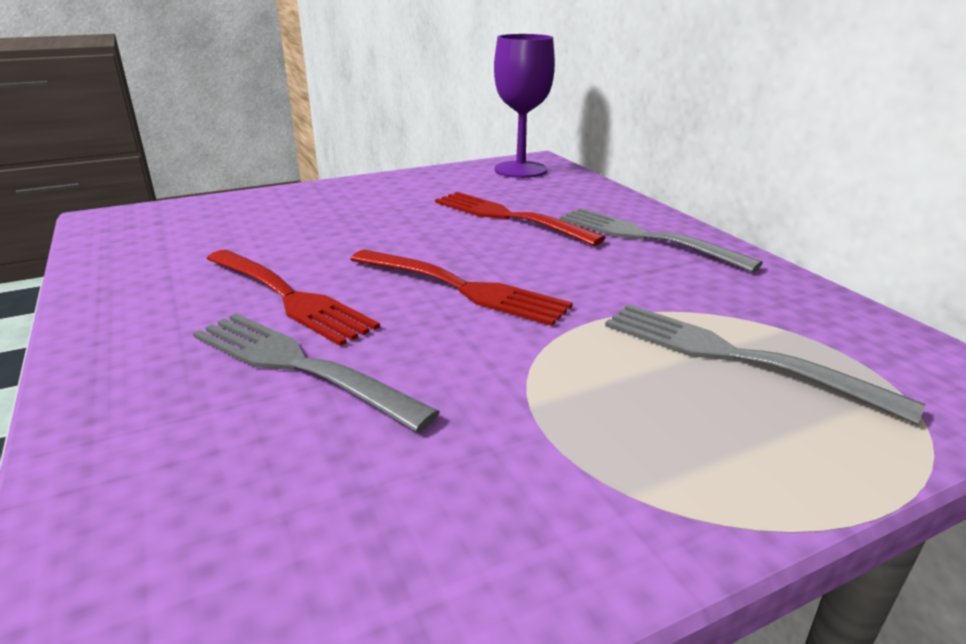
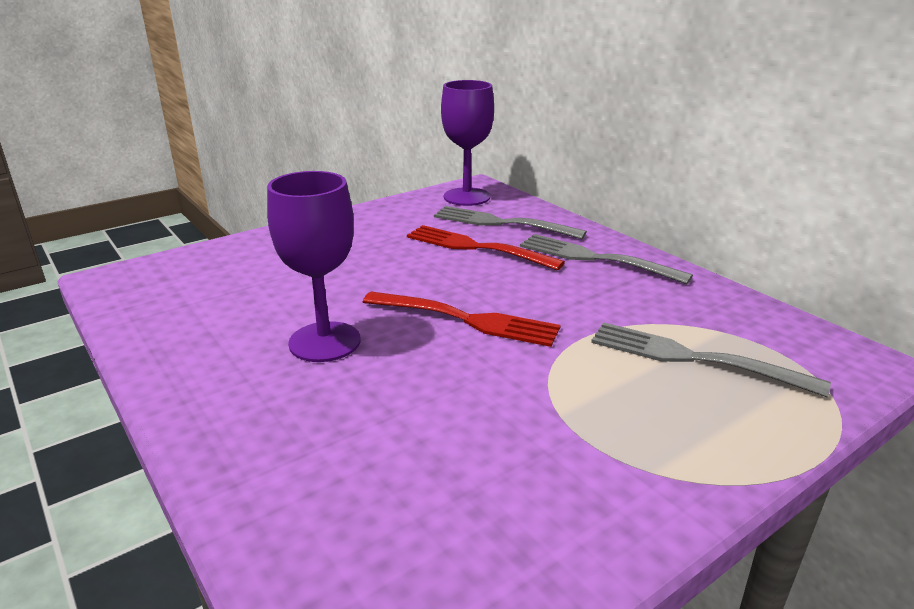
camera: 10 degrees left, 0 degrees up
grey fork [193,313,440,432] -> grey fork moved to [434,206,587,239]
red fork [207,250,380,346] -> purple goblet [267,171,360,362]

